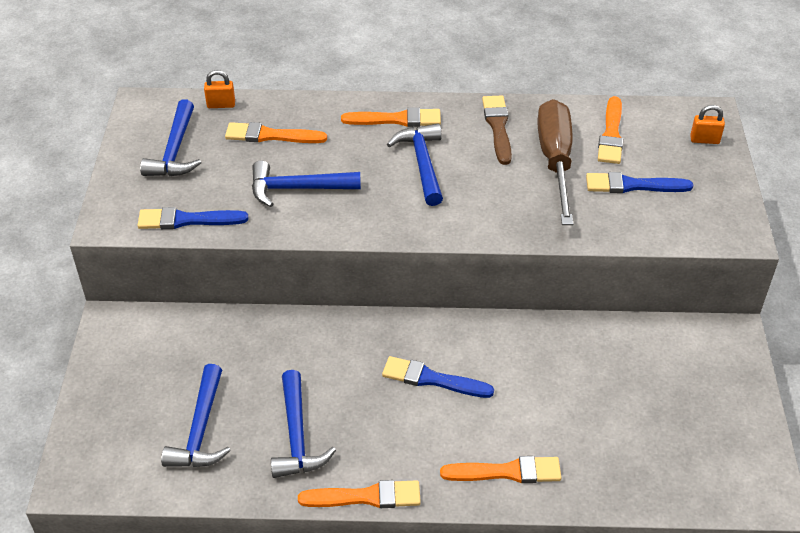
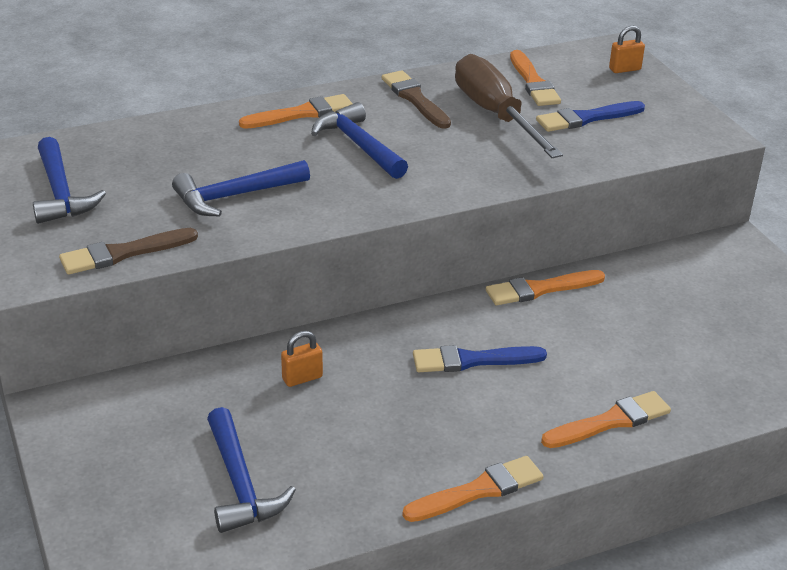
camera: 25 degrees left, 10 degrees down
blue brush [138,207,248,229] -> brown brush [59,228,198,275]
orange padlock [204,70,235,108] -> orange padlock moved to [281,331,323,387]
orange brush [225,122,327,143] -> orange brush moved to [486,270,605,305]
blue hammer [271,370,336,478] -> none

